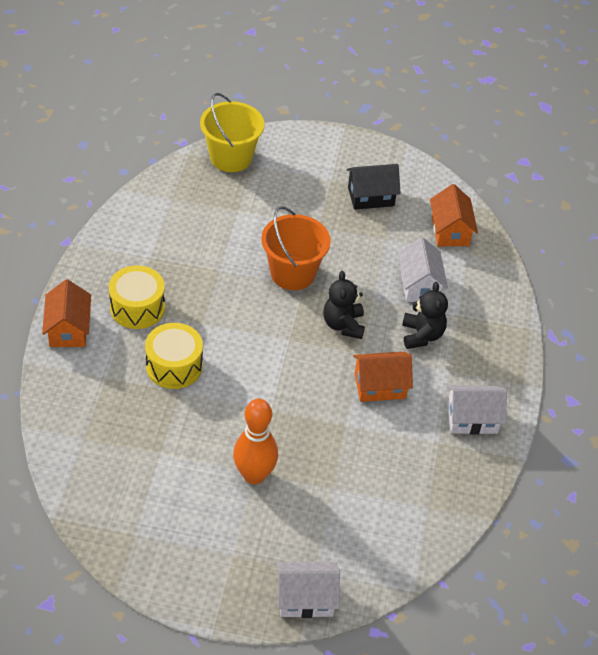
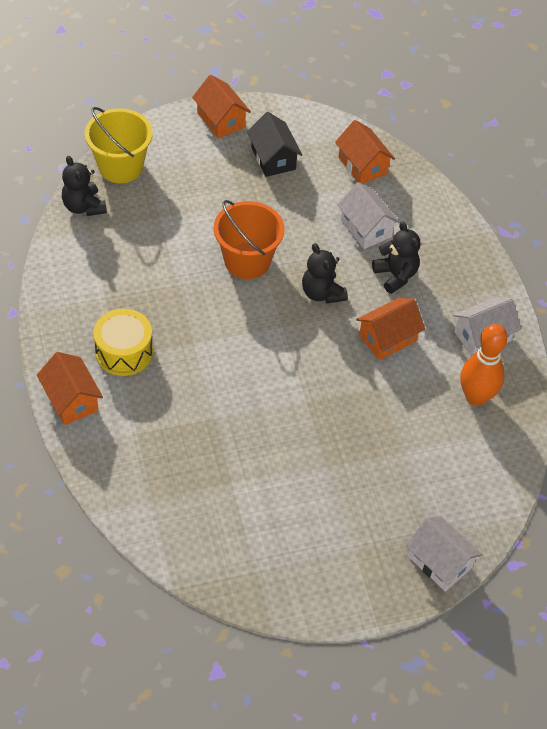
camera: 25 degrees left, 5 degrees up
yellow drum [145,323,203,389] -> none
orange bowling pin [233,399,278,484] -> orange bowling pin moved to [460,324,508,406]
white house [277,562,340,618] -> white house turned 75 degrees clockwise [405,516,483,592]
black house [346,164,401,210] -> black house turned 75 degrees counterclockwise [247,112,302,177]
none -> black teddy bear [62,156,107,216]
none -> orange house [192,75,251,138]

